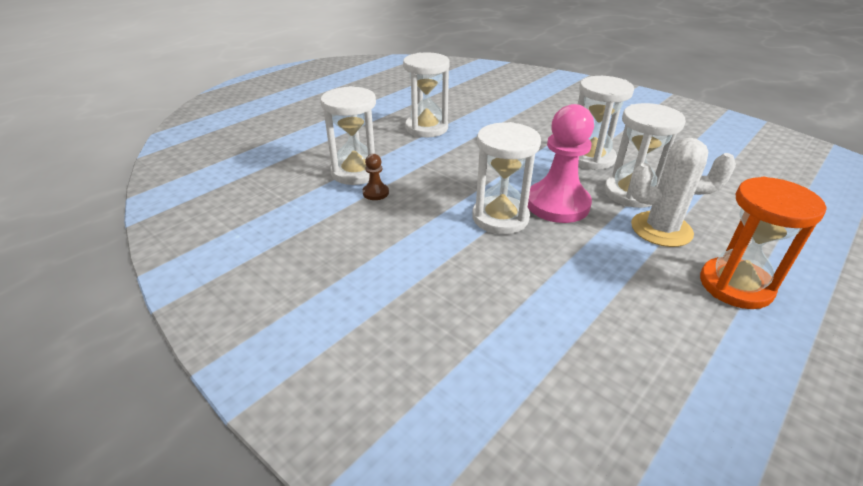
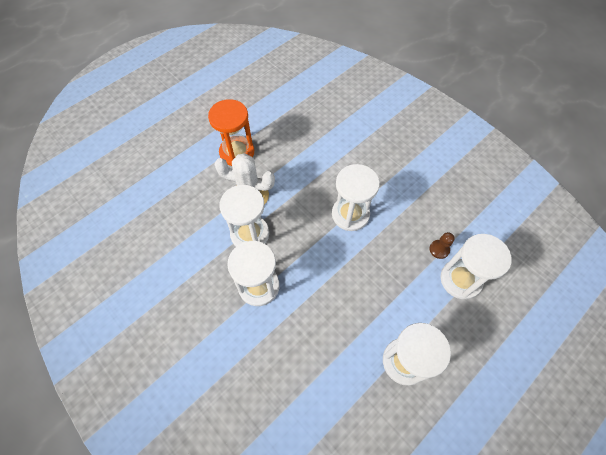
camera: 175 degrees left, 25 degrees up
pink pawn [528,104,594,223] -> none

